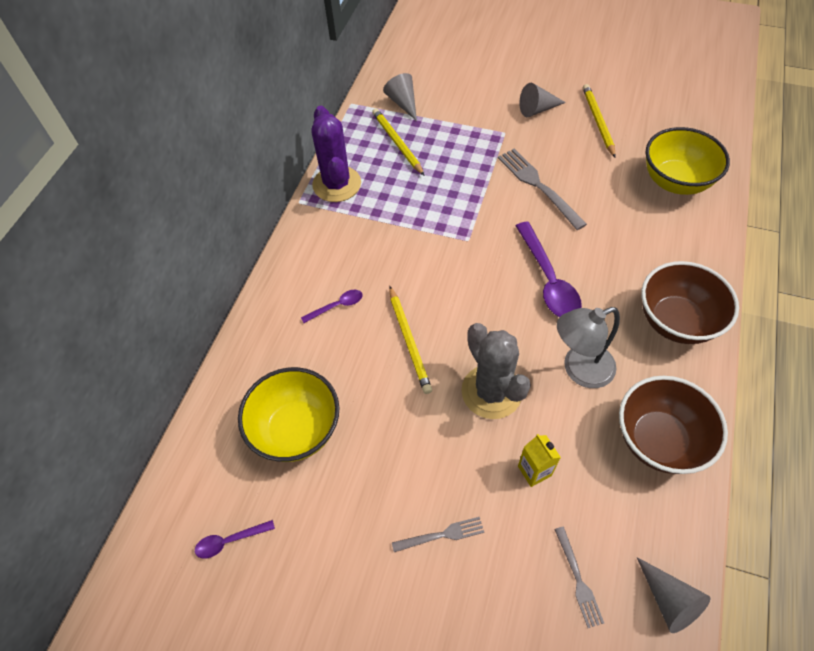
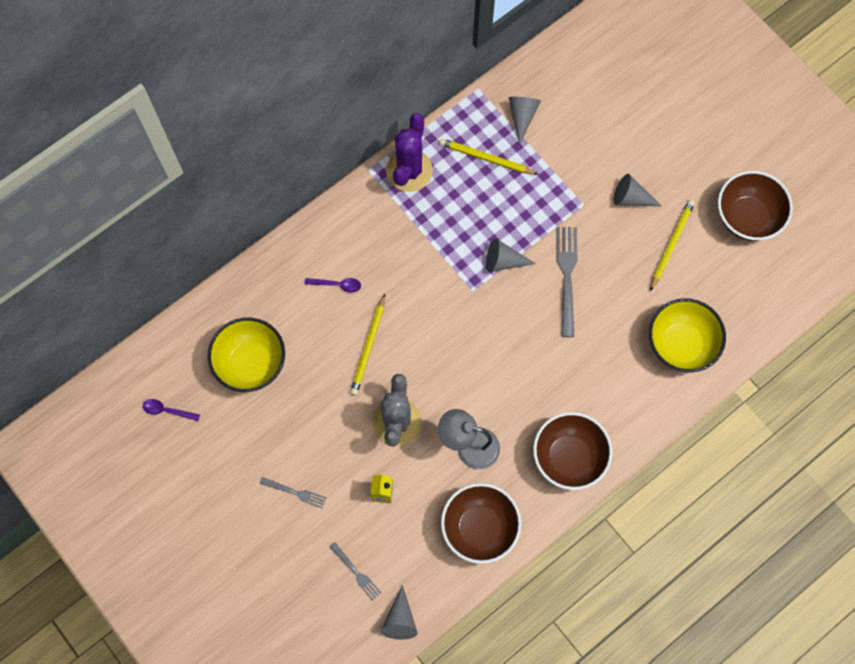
camera: 30 degrees right, 15 degrees up
yellow pencil [372,108,425,176] -> yellow pencil turned 75 degrees counterclockwise [439,138,539,175]
purple spoon [516,222,582,317] -> none
grey fork [554,527,604,628] -> grey fork turned 60 degrees counterclockwise [330,542,381,601]
none -> grey cone [486,239,536,272]
none -> brown bowl [718,171,793,241]

